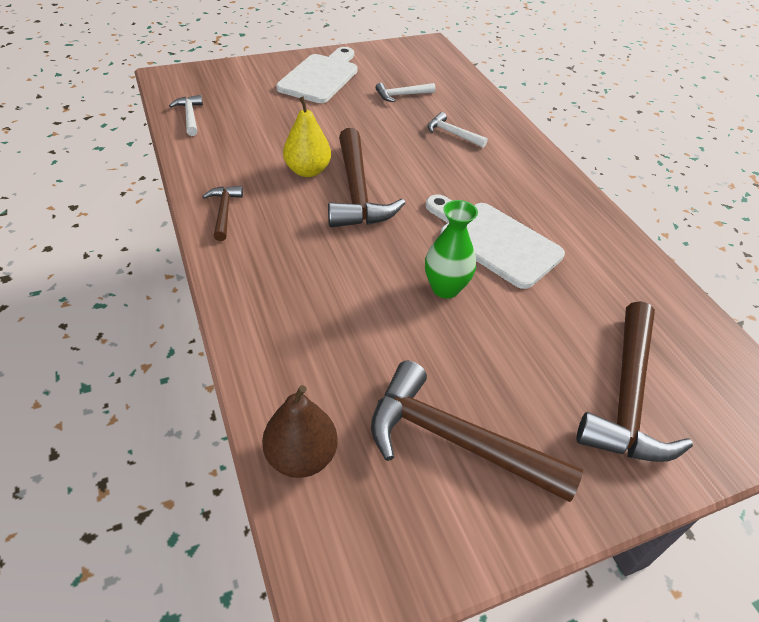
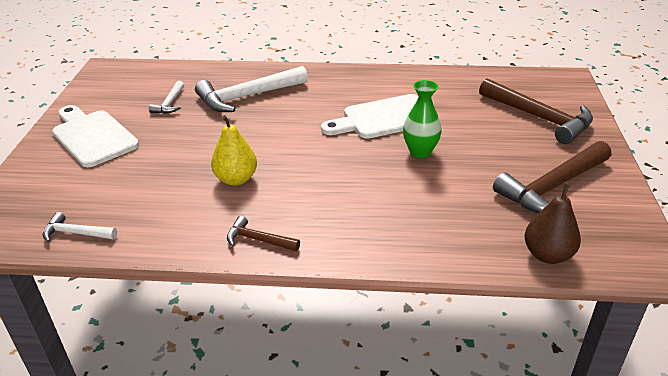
camera: 60 degrees left, 10 degrees down
brown hammer [328,128,405,227] -> none
white hammer [428,112,488,148] -> white hammer [195,66,308,112], size x2.00

